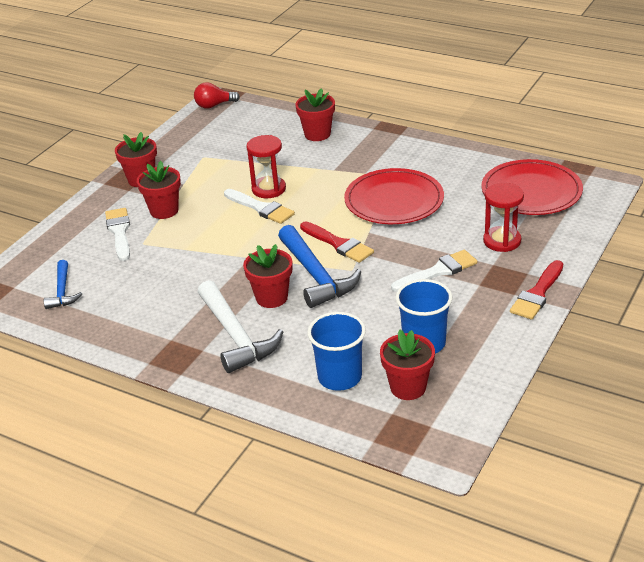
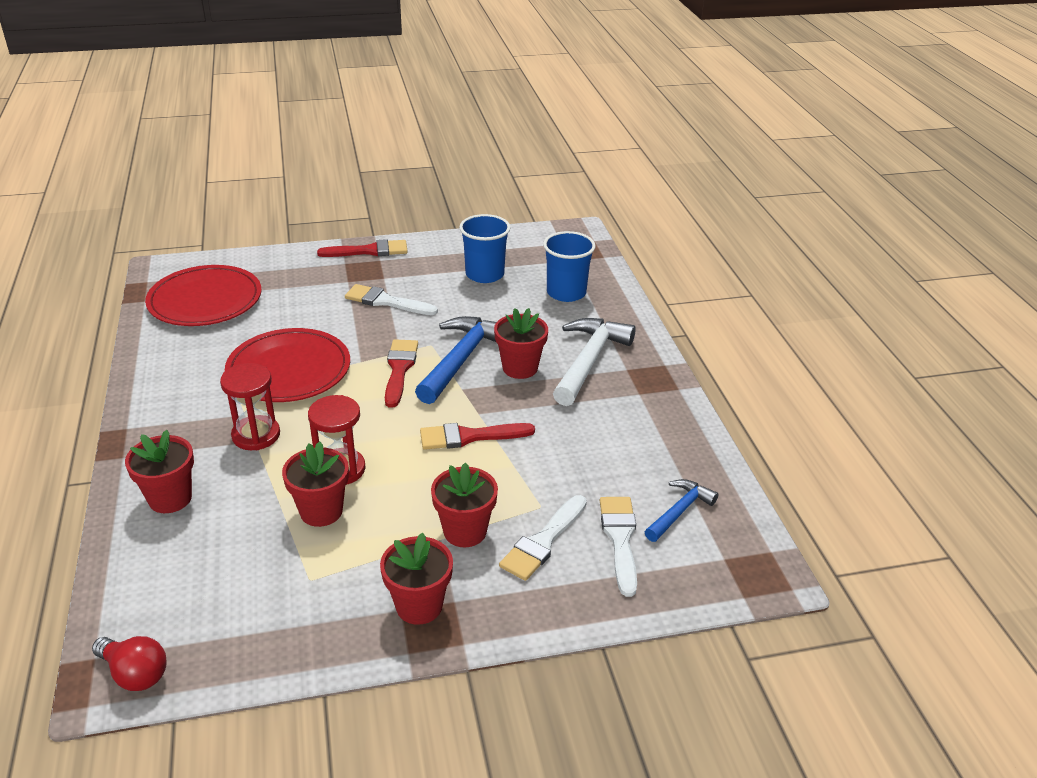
camera: 135 degrees left, 0 degrees up
white brush [224,189,295,224] -> white brush moved to [600,497,637,597]
red flower pot [380,330,435,400] -> red flower pot moved to [282,441,349,527]
red hourglass [483,183,524,252] -> red hourglass moved to [220,363,280,450]
none -> red brush [420,423,535,450]

